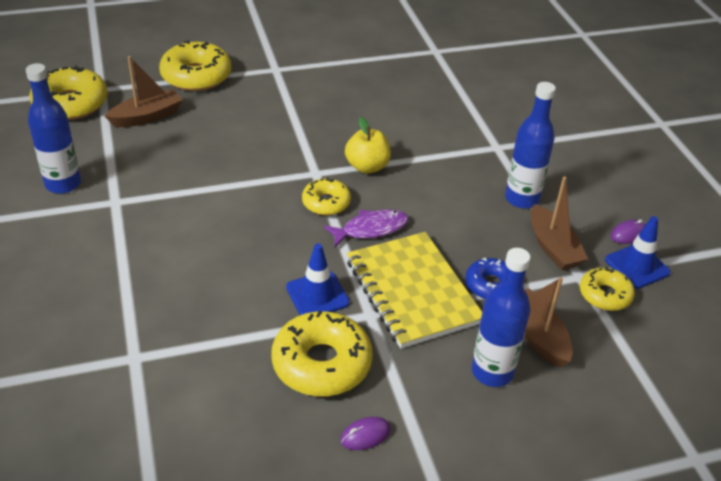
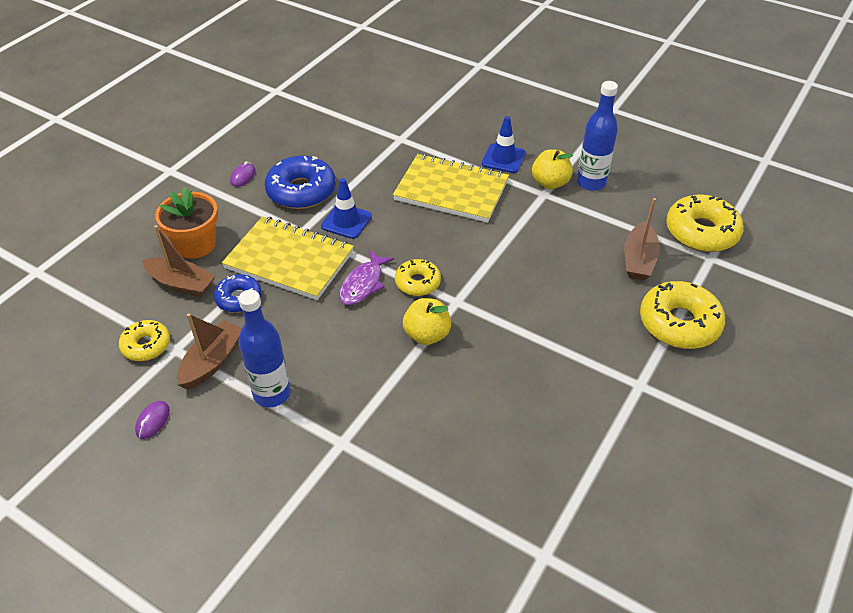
camera: 140 degrees right, 5 degrees up
yellow donut [271,310,373,397] -> blue donut [265,156,336,209]
blue bottle [472,248,531,387] -> orange flower pot [155,187,218,259]
brown boat [531,176,588,270] -> brown boat turned 90 degrees clockwise [177,313,242,389]
blue traffic cone [605,216,671,289] -> blue traffic cone moved to [482,116,526,173]
none -> yellow notebook [393,154,509,223]
none -> yellow apple [532,149,573,189]

